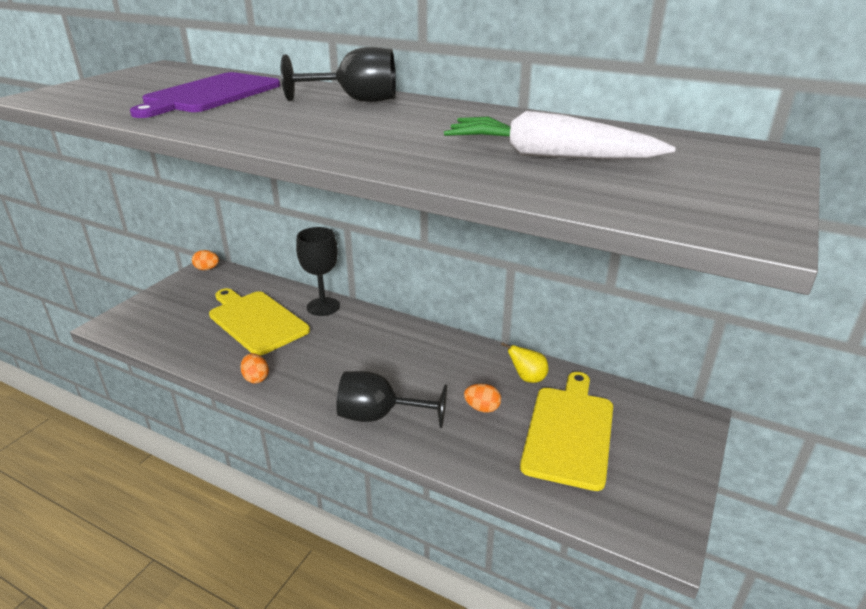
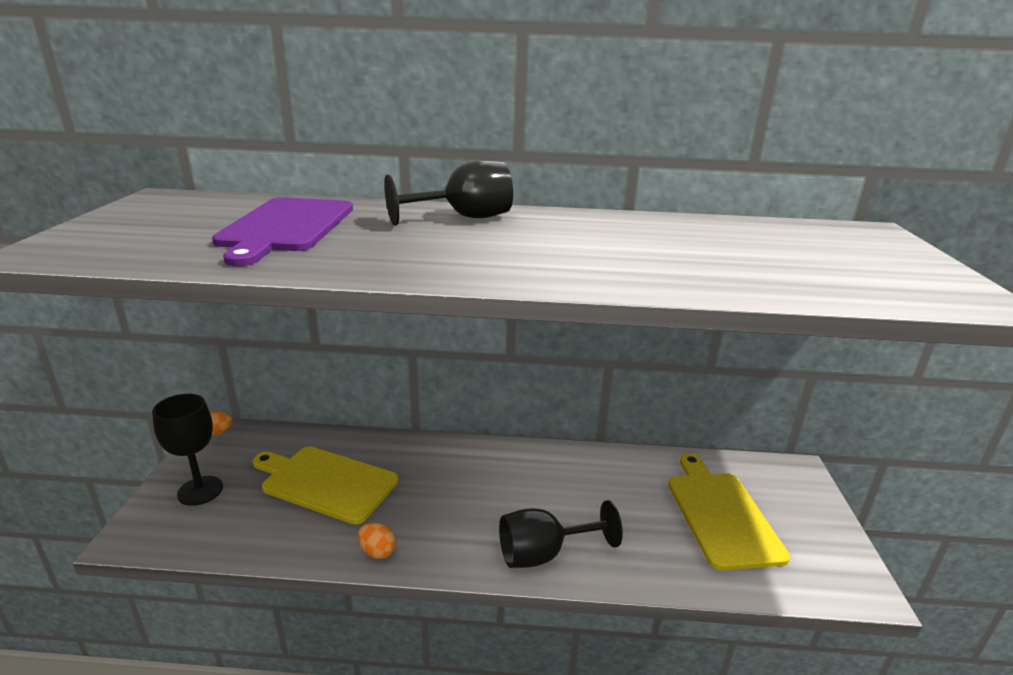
camera: 25 degrees left, 5 degrees down
black goblet [296,227,340,316] -> black goblet moved to [152,394,223,506]
white carrot [444,111,676,159] -> none
orange egg [464,383,501,413] -> none
yellow pear [501,342,549,383] -> none

